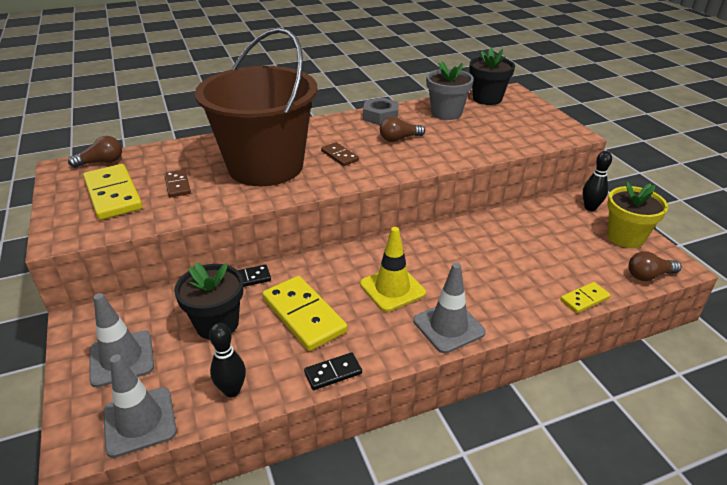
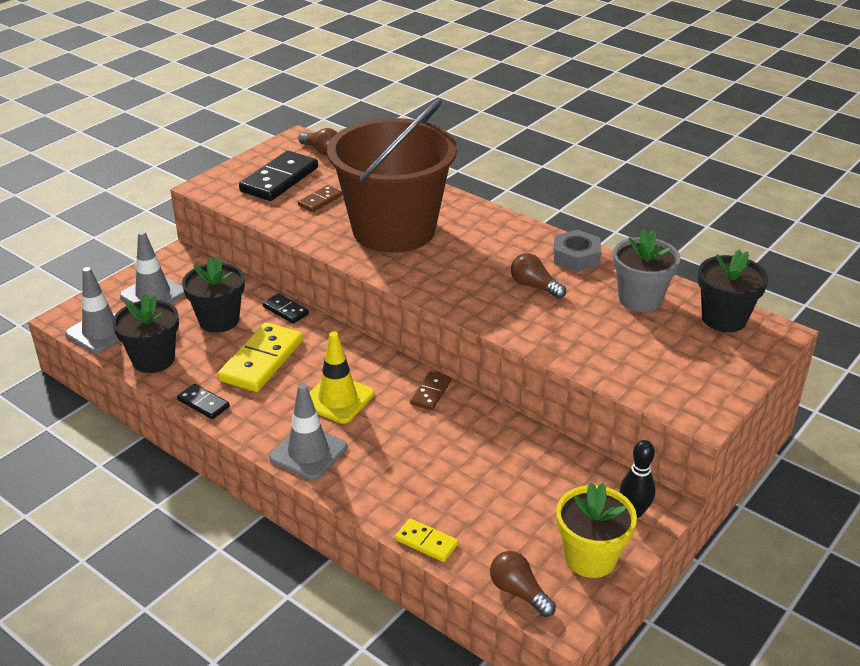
camera: 60 degrees right, 0 degrees up
yellow domino [83,164,143,220] -> black domino [239,151,318,201]
black bowling pin [209,323,246,397] -> black flower pot [112,294,179,373]
brown domino [321,142,359,166] -> brown domino moved to [410,371,451,410]

